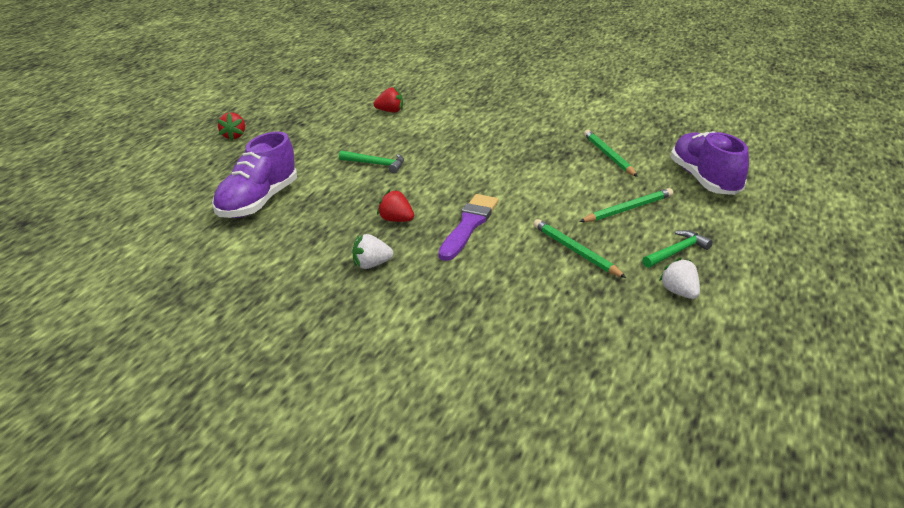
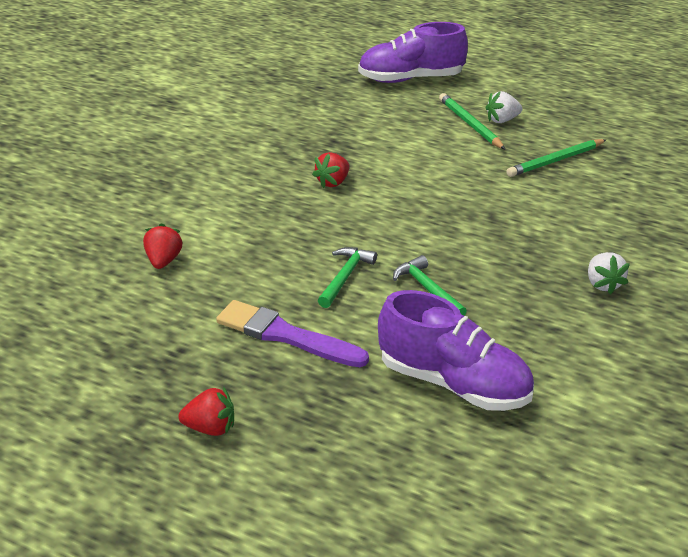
camera: 85 degrees left, 5 degrees up
red strawberry [377,190,414,222] -> red strawberry moved to [312,152,349,188]
purple brush [438,194,499,261] -> purple brush moved to [216,300,369,367]
green pencil [584,130,638,177] -> none
green hammer [643,230,713,268] -> green hammer moved to [393,255,467,316]
white strawberry [659,258,700,299] -> white strawberry moved to [486,91,523,123]

